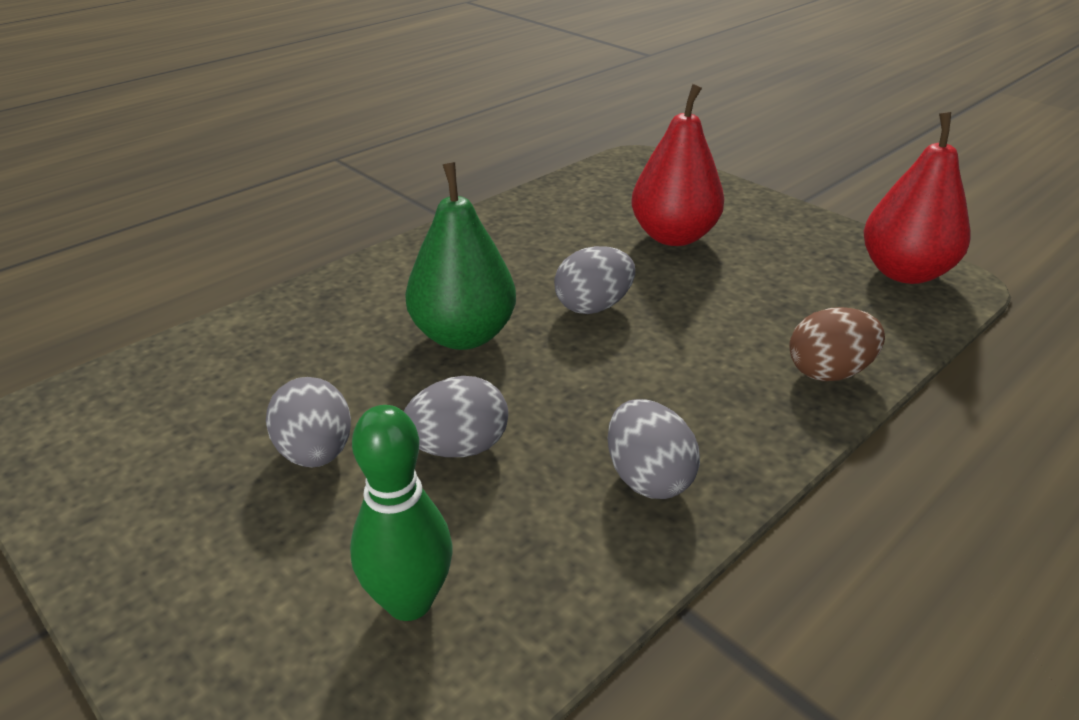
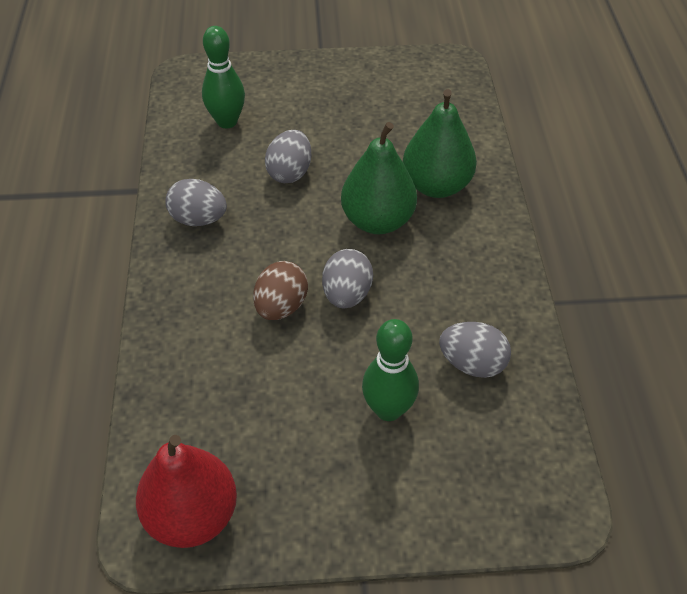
camera: 130 degrees right, 15 degrees up
grey egg [266,377,351,467] -> grey egg moved to [439,322,511,378]
red pear [631,84,724,246] -> green bowling pin [362,319,419,421]
brown egg [789,307,885,381] -> brown egg moved to [253,261,308,320]
none -> green pear [403,89,477,198]

